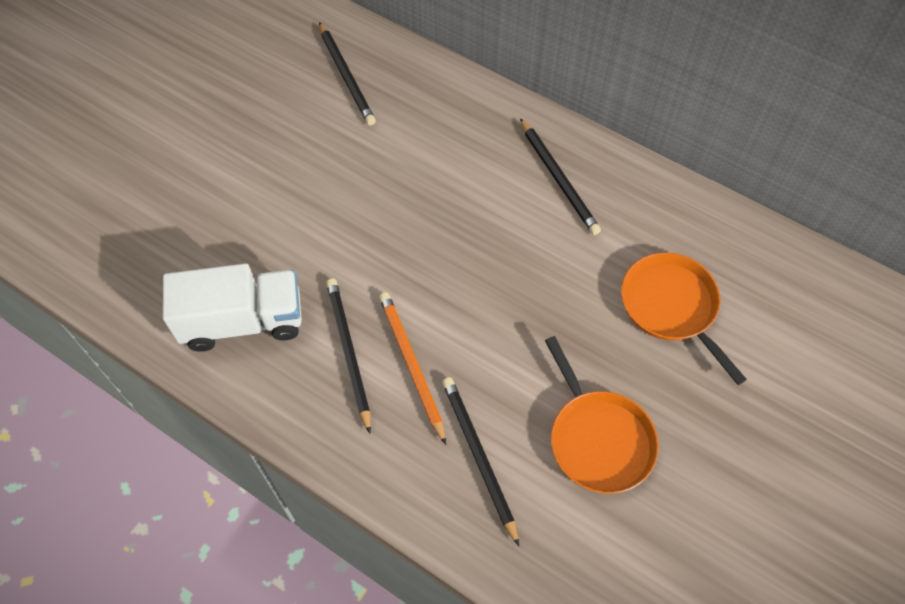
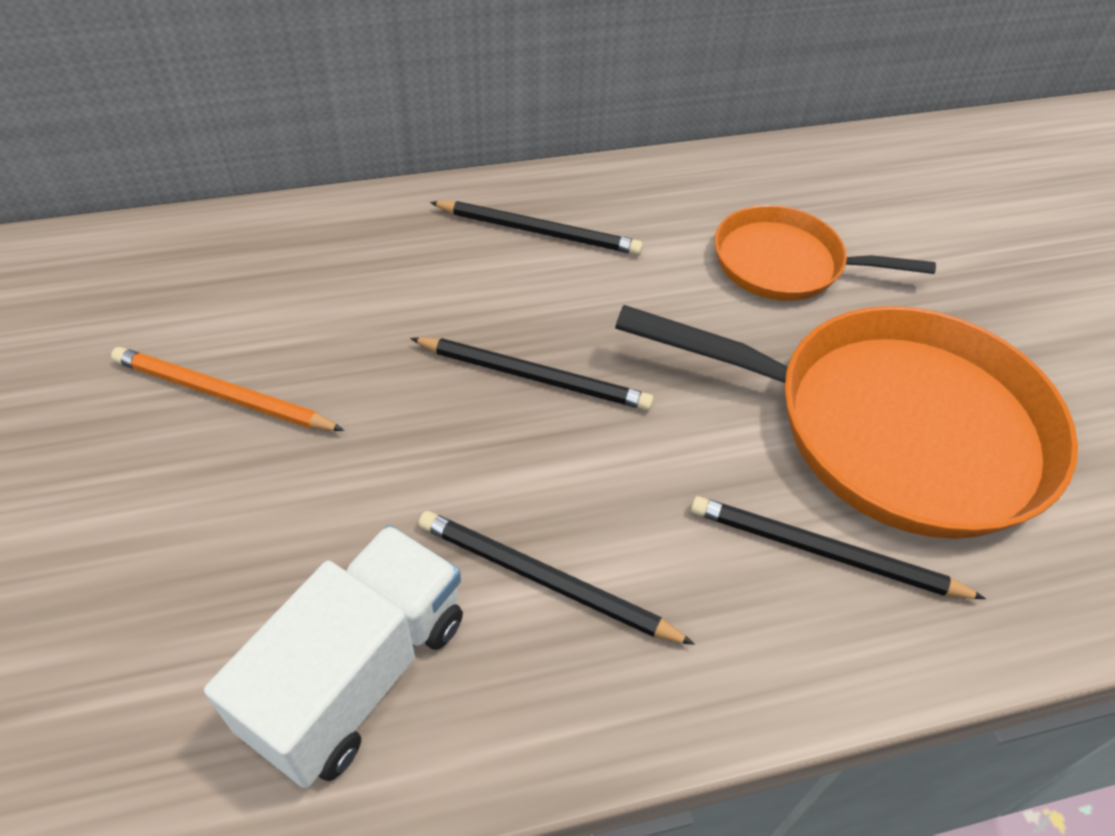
camera: 50 degrees left, 10 degrees down
black pencil [319,22,376,126] -> black pencil moved to [410,337,654,410]
orange pencil [379,292,446,445] -> orange pencil moved to [111,347,345,431]
orange pan [545,336,659,494] -> orange pan [615,305,1078,539], size x1.82

